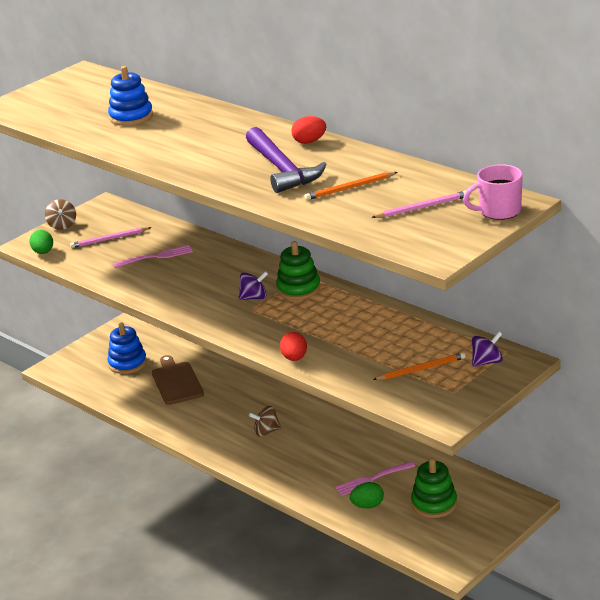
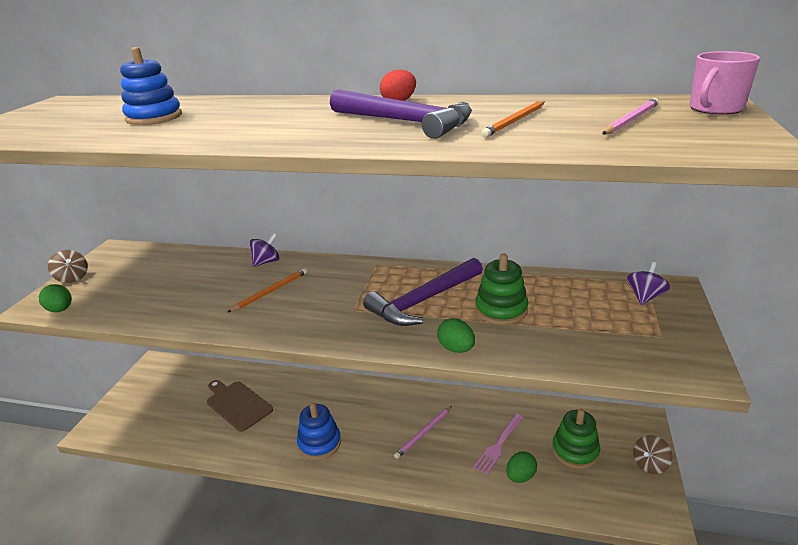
camera: 30 degrees left, 0 degrees up
pink pencil [70,227,152,248] -> pink pencil moved to [394,406,452,459]
blue stacking toy [107,323,147,374] -> blue stacking toy moved to [297,403,341,460]
pink fork [113,245,193,268] -> none
purple spinning top [239,271,268,300] -> purple spinning top moved to [250,234,280,267]
brown spinning top [249,406,281,437] -> brown spinning top moved to [633,435,672,474]
green stacking toy [276,241,321,300] -> green stacking toy moved to [475,254,528,325]
red egg [280,332,307,361] -> green egg [437,318,475,353]
orange pencil [373,352,466,380] -> orange pencil moved to [228,268,307,312]
none -> purple hammer [363,258,483,326]

